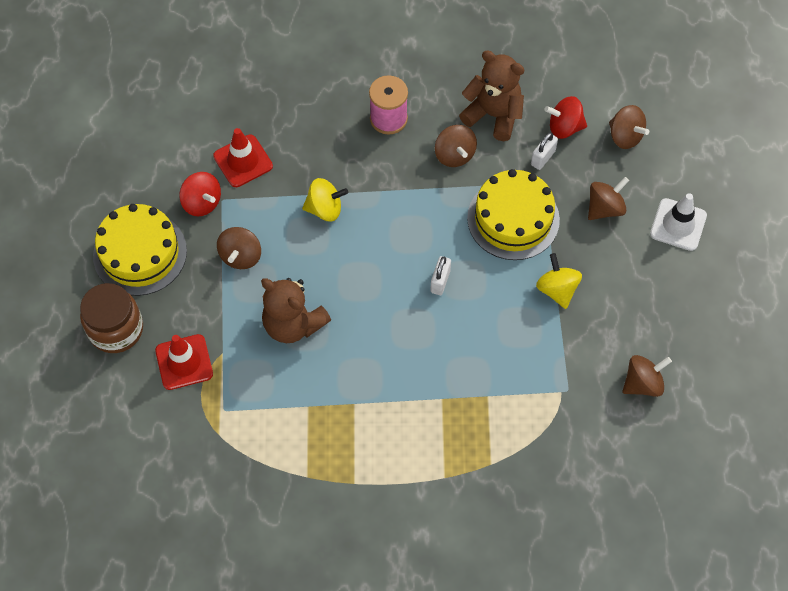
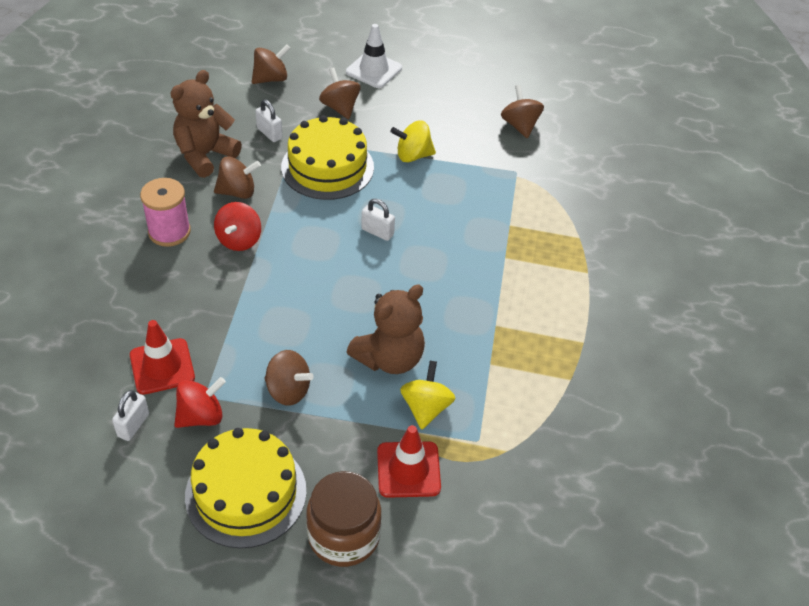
camera: 80 degrees left, 15 degrees down
yellow spinning top [302,178,348,221] -> yellow spinning top moved to [400,361,456,430]
red spinning top [544,96,587,139] -> red spinning top moved to [214,202,261,251]
none -> white padlock [112,390,149,441]

